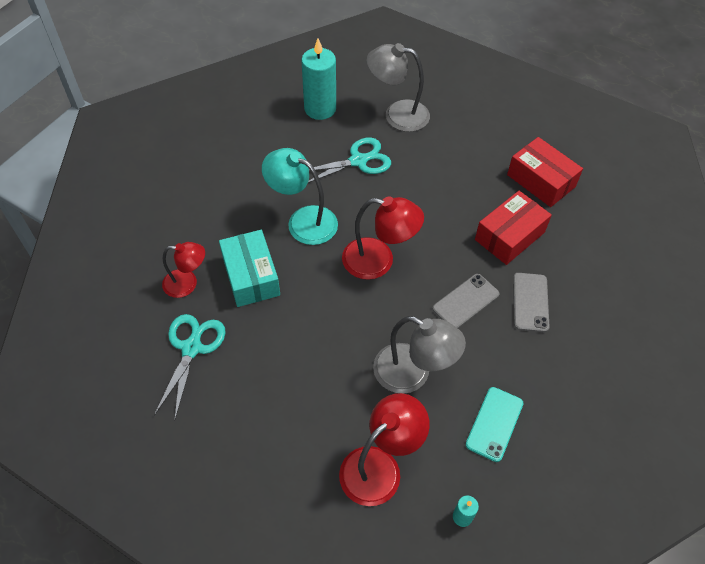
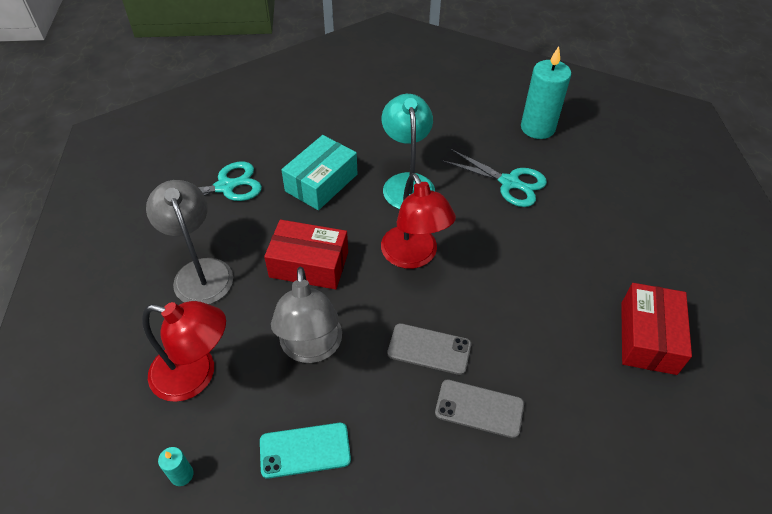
camera: 55 degrees right, 5 degrees down
red lamp [162,242,205,298] -> none
grey lamp [366,43,430,132] -> grey lamp moved to [146,180,233,304]
red box [475,191,552,265] -> red box moved to [264,220,348,289]
grey phone [513,273,550,332] -> grey phone turned 45 degrees clockwise [435,379,524,438]

